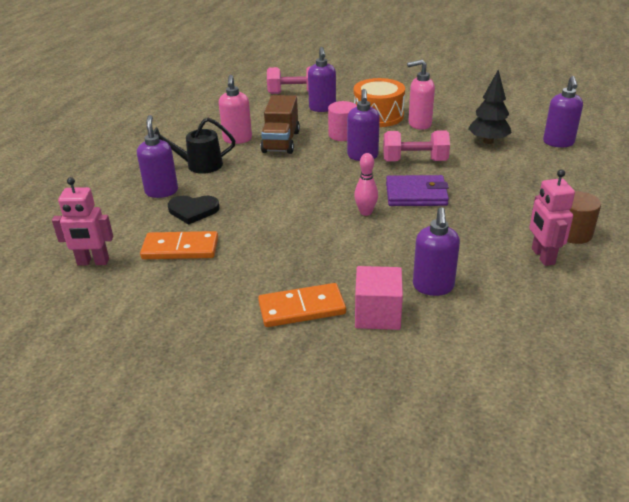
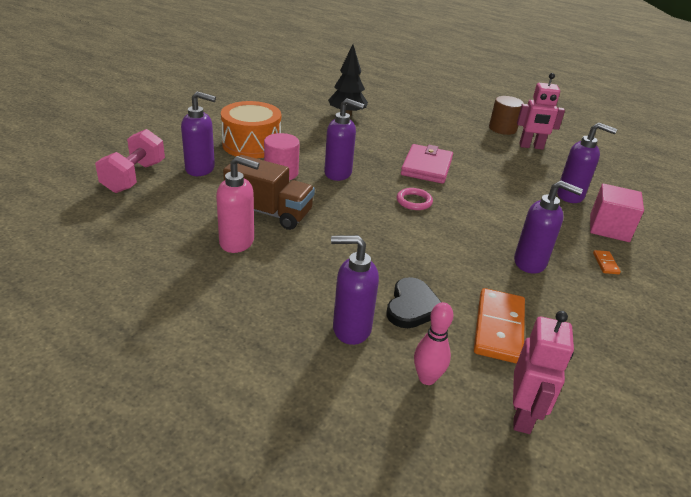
camera: 80 degrees left, 0 degrees up
black watering can [153,117,235,174] -> none
orange domino [258,283,346,327] -> orange domino [593,250,621,274], size x0.43
pink bowling pin [354,153,378,216] -> pink bowling pin moved to [414,302,454,385]
pink dumbbell [383,130,450,162] -> none
purple wallet [386,175,449,206] -> pink wallet [401,144,453,184]
pink soap dispenser [407,60,435,130] -> none
purple soap dispenser [543,76,583,147] -> purple soap dispenser moved to [514,181,583,274]
none -> pink ring [397,188,433,210]

